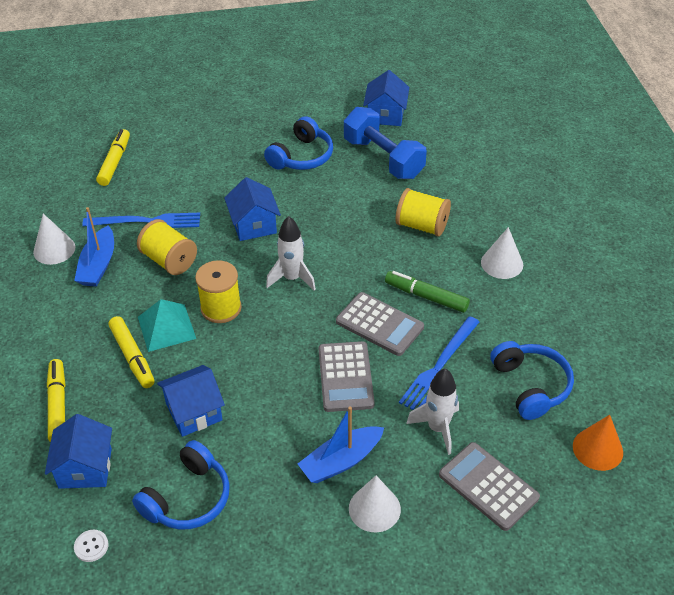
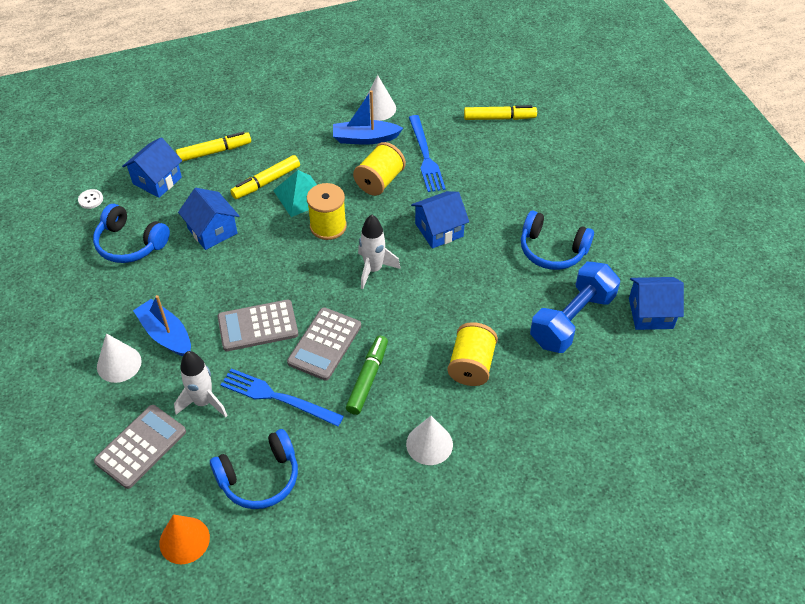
camera: 80 degrees right, 5 degrees up
blue house [45,414,112,489] -> blue house turned 45 degrees counterclockwise [122,137,182,198]

